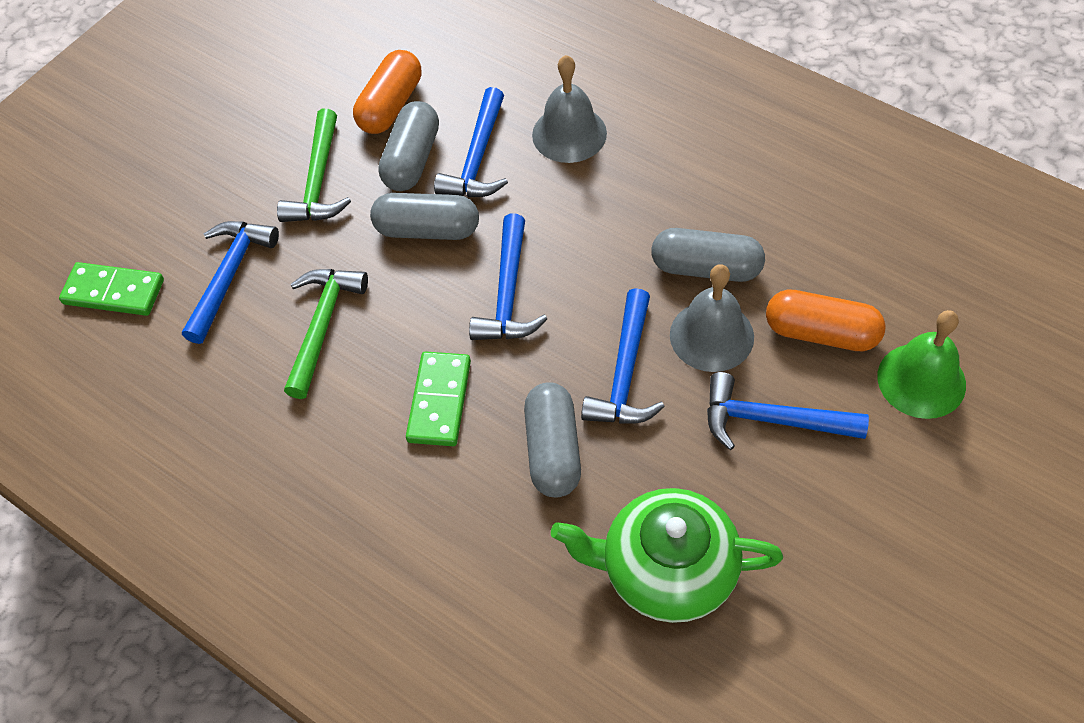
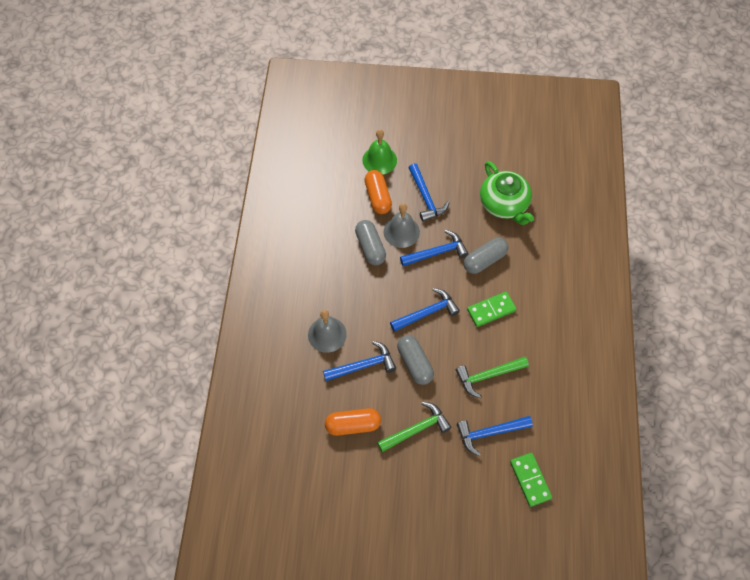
camera: 125 degrees left, 5 degrees up
grey capsule [378,101,439,191] -> none

